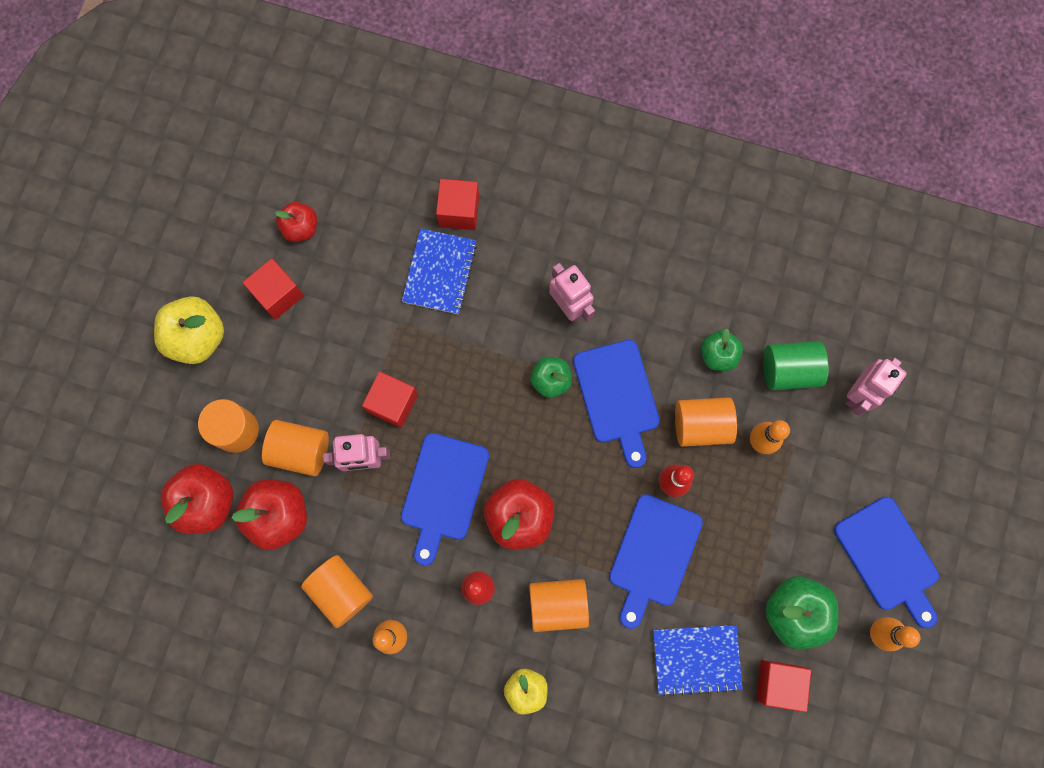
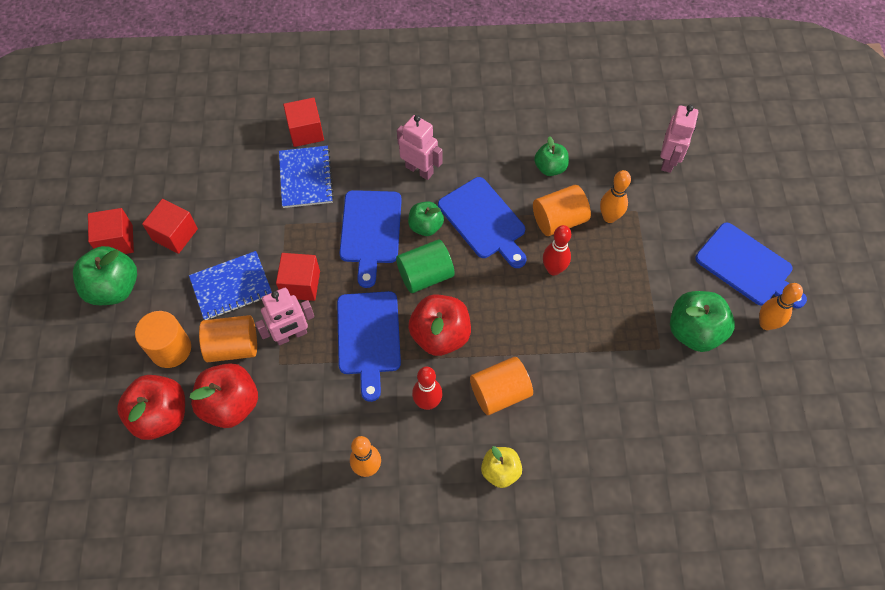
camera: 20 degrees left, 15 degrees down
yellow apple [154,296,224,364] -> green apple [73,246,137,305]
red apple [275,202,317,242] -> none
orange cylinder [301,555,373,628] -> none
blue cutting board [609,494,703,629] -> blue cutting board moved to [339,190,402,288]
blue notebook [653,625,743,696] -> blue notebook moved to [189,251,272,320]
red cube [756,660,811,712] -> red cube moved to [88,208,134,254]
green cylinder [763,341,829,390] -> green cylinder moved to [396,239,455,293]

